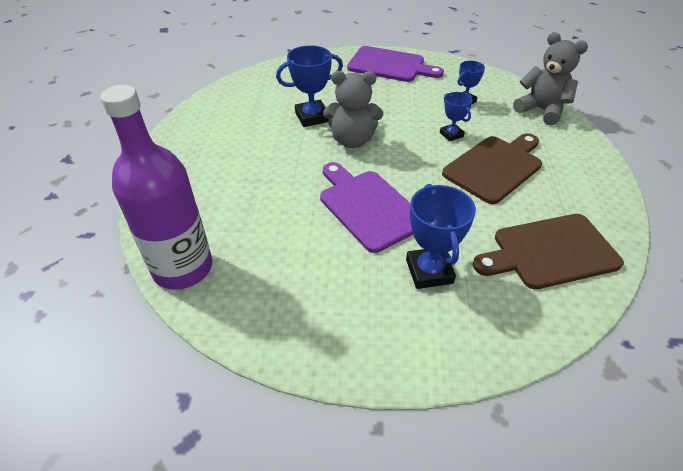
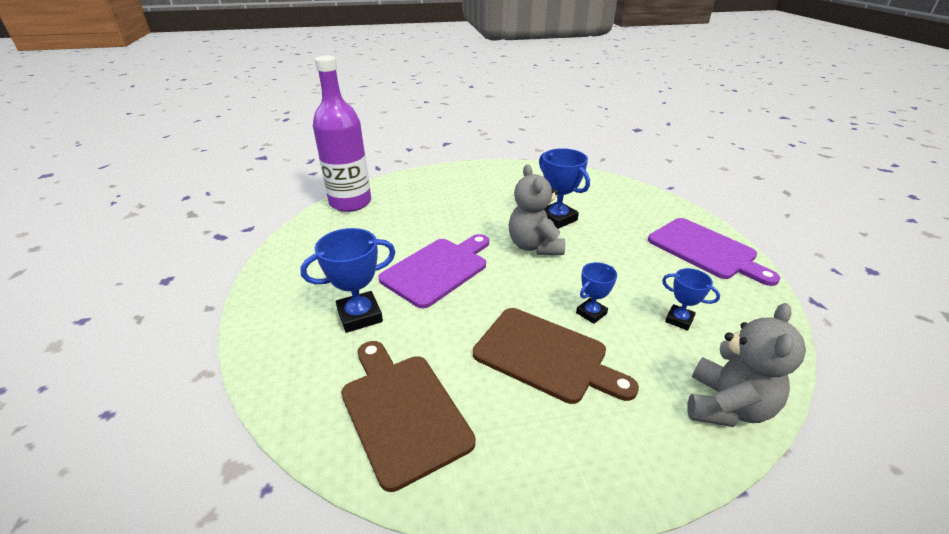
camera: 75 degrees right, 10 degrees down
purple cutting board [347,46,444,82] -> purple cutting board turned 45 degrees counterclockwise [648,218,780,286]

